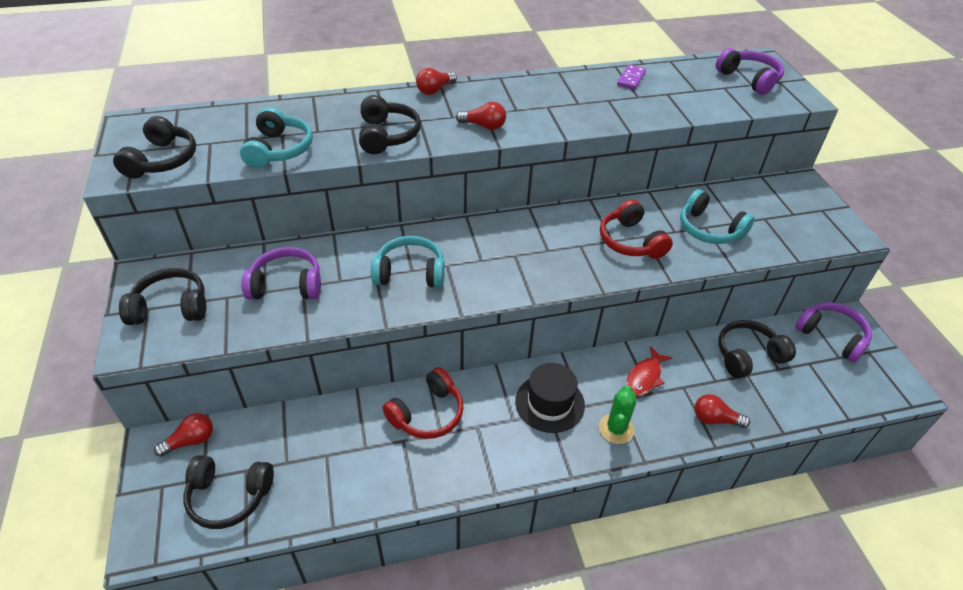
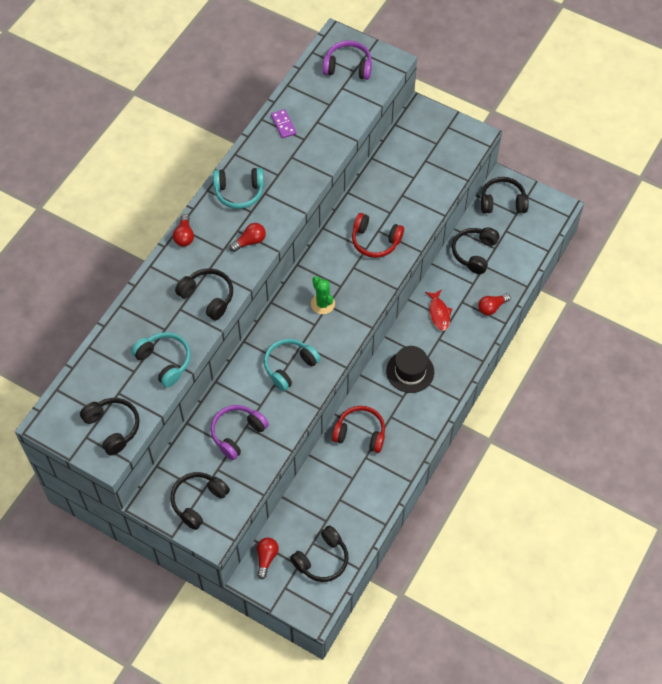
camera: 45 degrees left, 15 degrees up
red headphones [383,367,464,439] -> red headphones turned 75 degrees counterclockwise [332,406,385,453]
green cactus [599,385,637,444] -> green cactus moved to [311,276,335,314]
turquoise headphones [680,189,754,244] -> turquoise headphones moved to [213,168,264,209]
purple headphones [795,302,872,363] -> black headphones [481,177,529,214]

